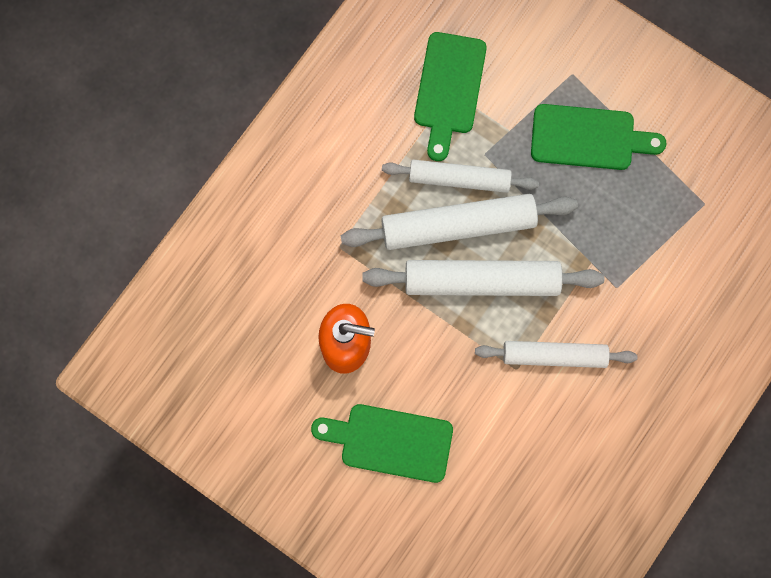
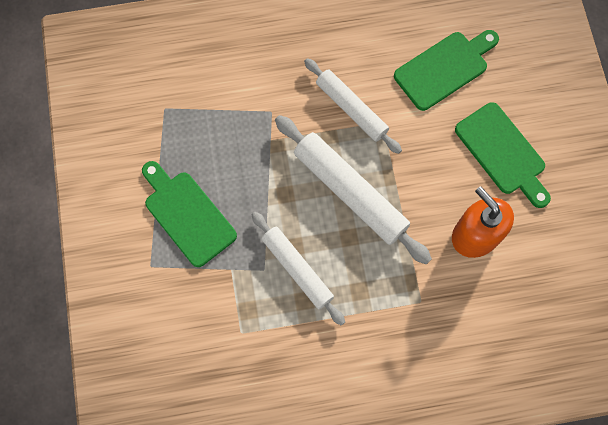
camera: 135 degrees left, 5 degrees down
white rolling pin [341,194,578,250] -> none
green cutting board [414,32,487,161] -> green cutting board moved to [394,30,499,111]

